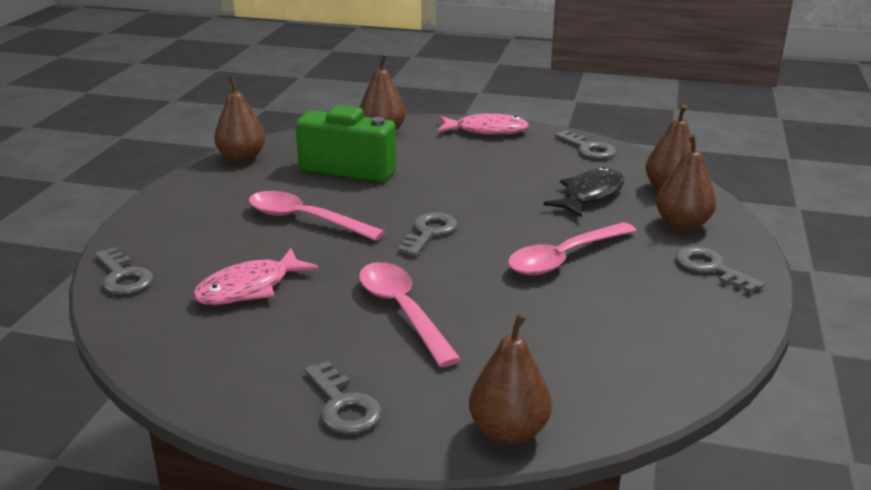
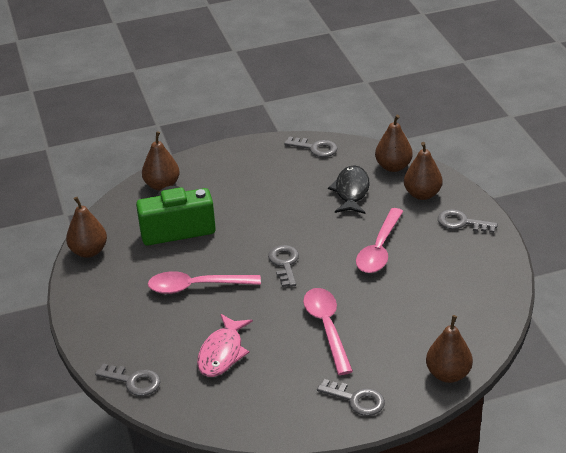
camera: 30 degrees left, 10 degrees up
pink spoon [359,262,461,367] -> pink spoon turned 45 degrees clockwise [303,288,353,375]
pink fish [437,113,529,135] -> none

